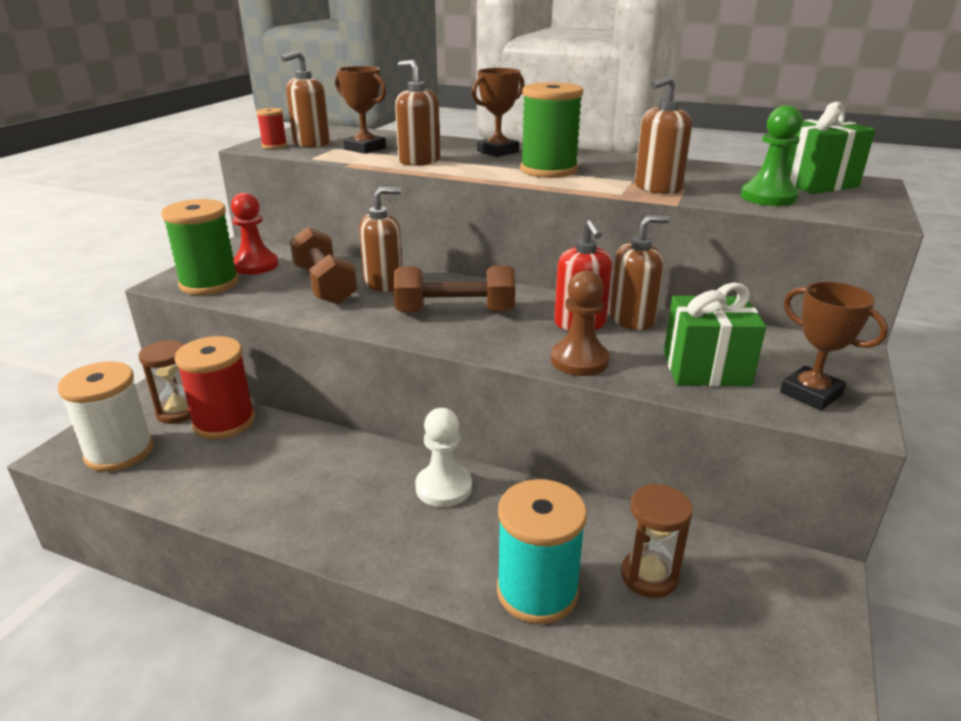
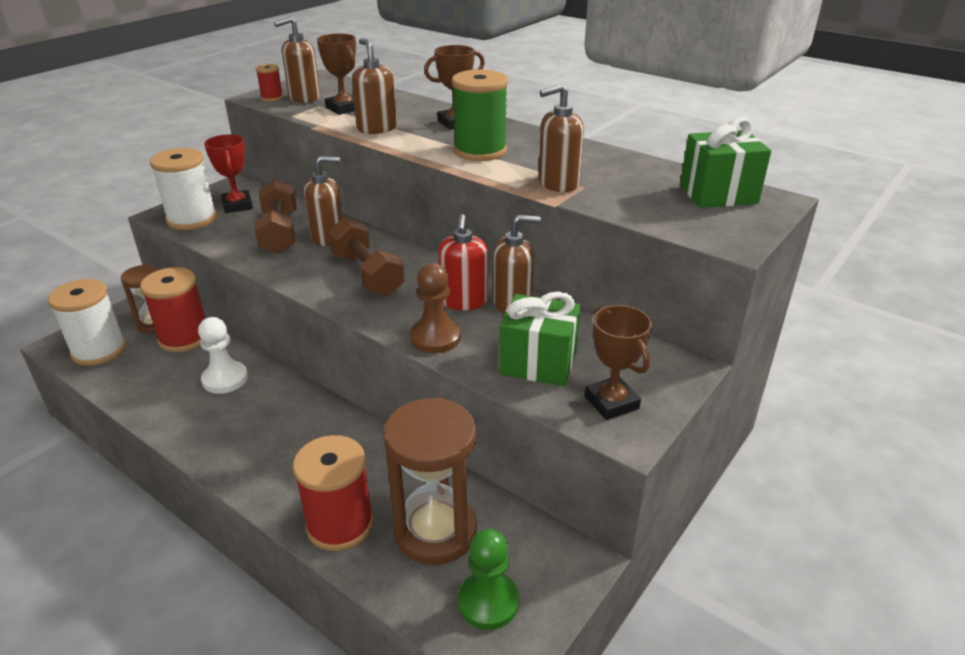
camera: 15 degrees right, 5 degrees up
green spool [161,199,239,295] -> white spool [150,148,217,230]
red pawn [231,193,278,275] -> red trophy [204,134,253,213]
brown dumbbell [394,266,515,313] -> brown dumbbell turned 45 degrees clockwise [328,217,405,296]
white pawn [415,408,472,507] -> white pawn moved to [198,317,248,394]
turquoise spool [497,479,587,624] -> red spool [293,435,374,551]
brown hourglass [621,483,693,598] -> brown hourglass [383,397,477,565], size x1.73
green pawn [741,105,802,206] -> green pawn moved to [458,529,519,630]

